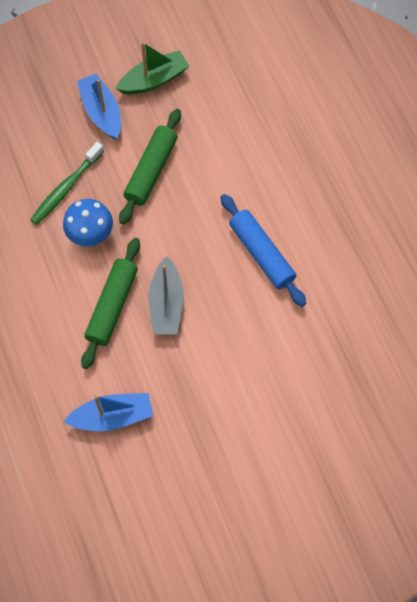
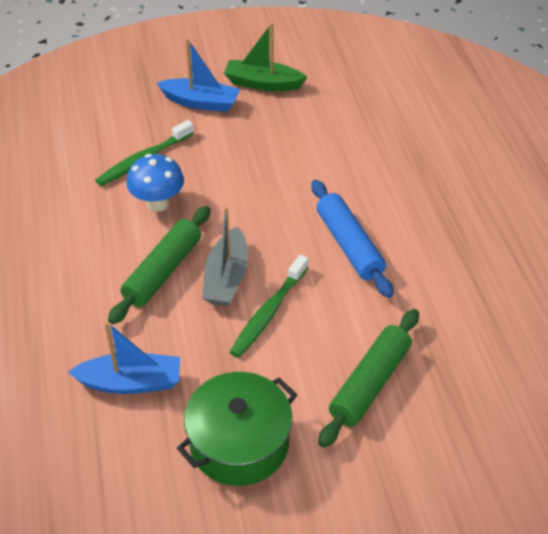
camera: 10 degrees right, 20 degrees down
blue boat [77,73,121,140] -> blue boat turned 120 degrees clockwise [157,39,240,112]
green boat [116,42,189,94] -> green boat turned 150 degrees counterclockwise [224,23,308,91]
green rolling pin [119,109,181,225] -> green rolling pin moved to [318,309,419,448]
none -> green pot [177,372,297,486]
none -> green toothbrush [230,254,309,358]

